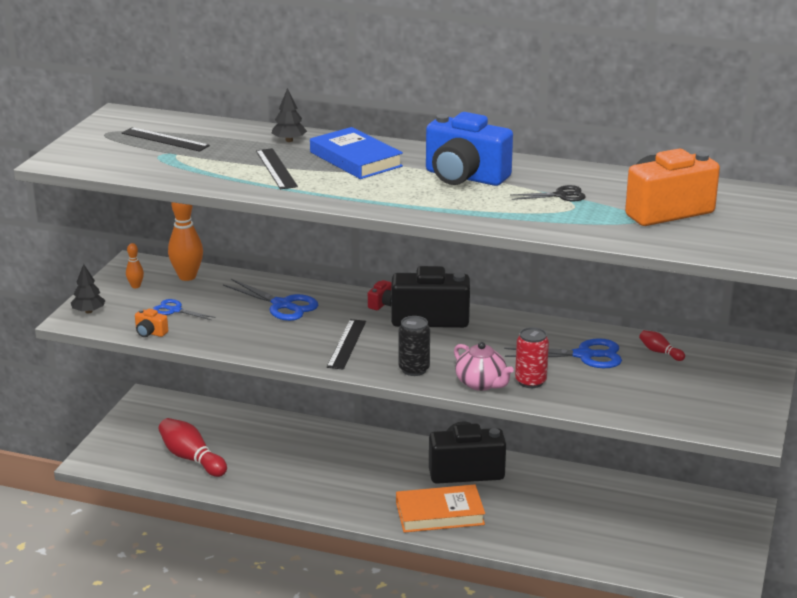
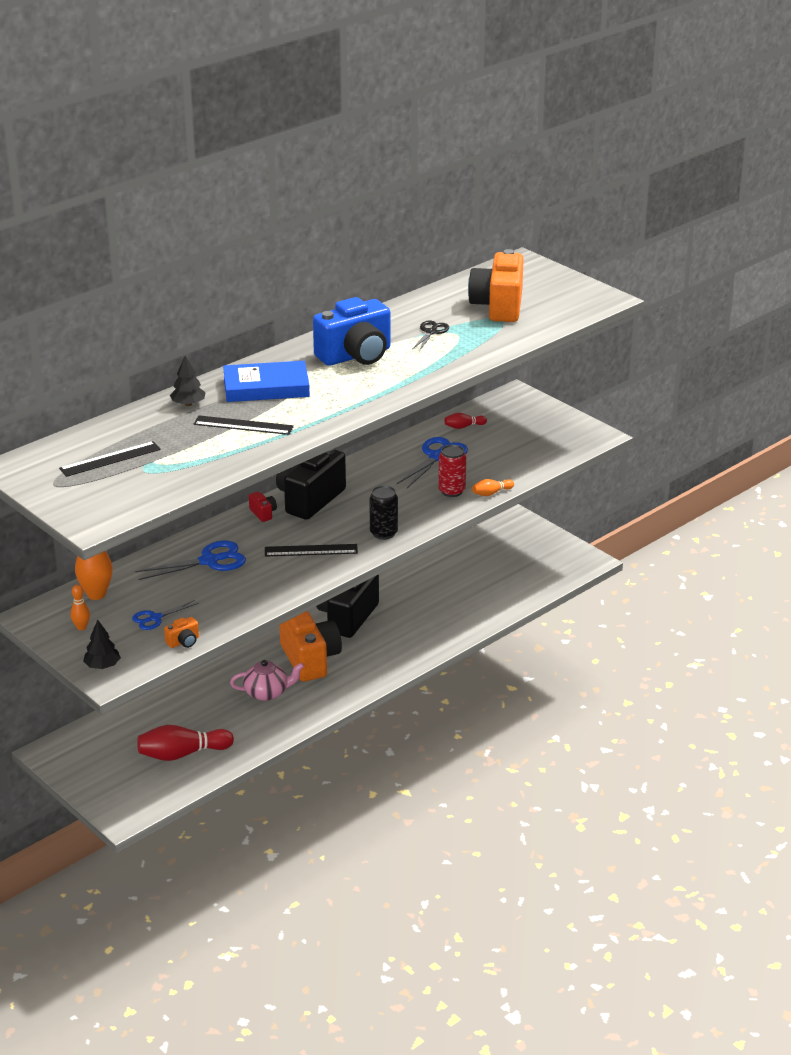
camera: 60 degrees left, 5 degrees up
black ruler [327,319,366,370] -> black ruler turned 45 degrees counterclockwise [265,544,358,557]
orange book [396,484,485,533] -> none
pink teapot [454,342,514,391] -> pink teapot moved to [230,660,304,701]
none -> orange camera [279,611,342,682]
none -> orange bowling pin [472,479,514,496]

